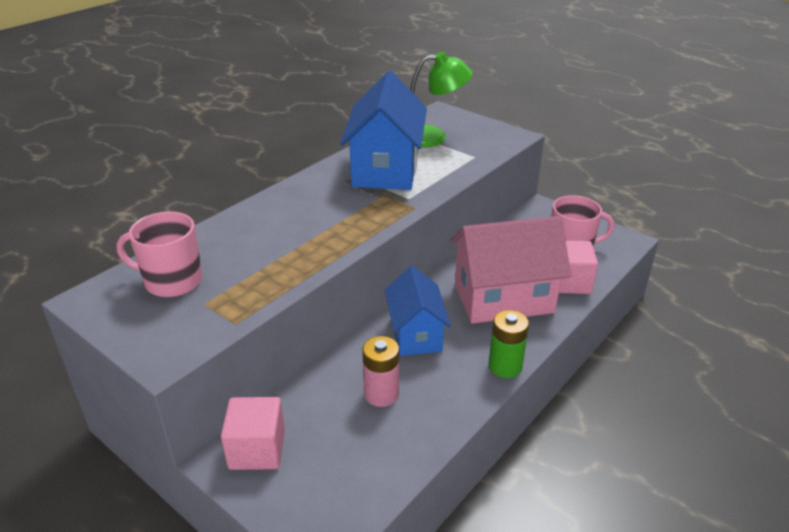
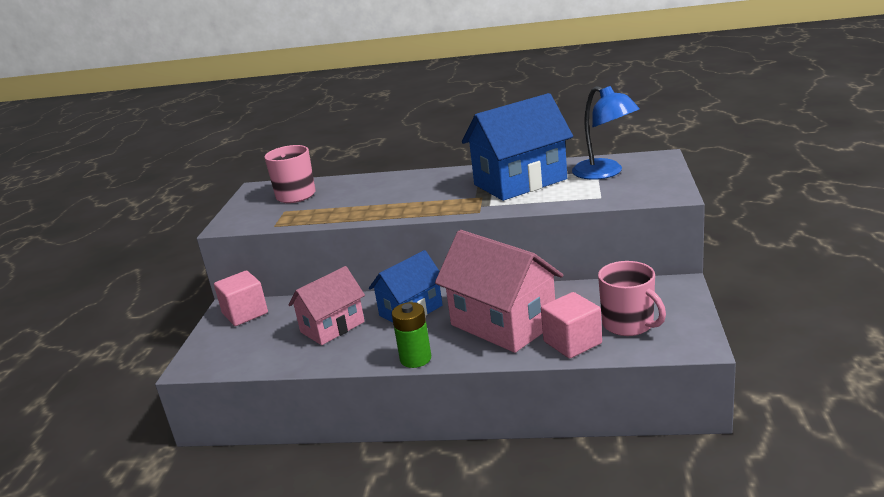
camera: 60 degrees right, 10 degrees down
pink battery [362,336,399,407] -> pink house [288,266,365,345]
green lamp [410,51,473,148] -> blue lamp [572,86,640,180]

